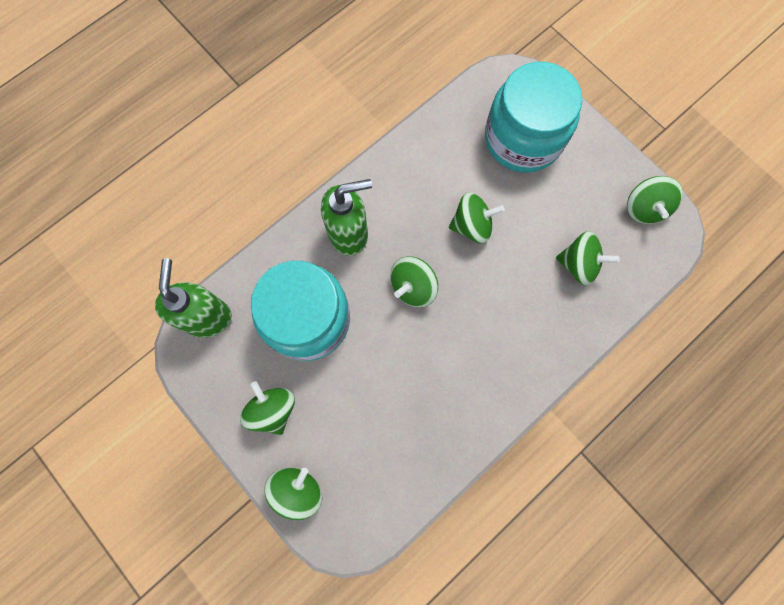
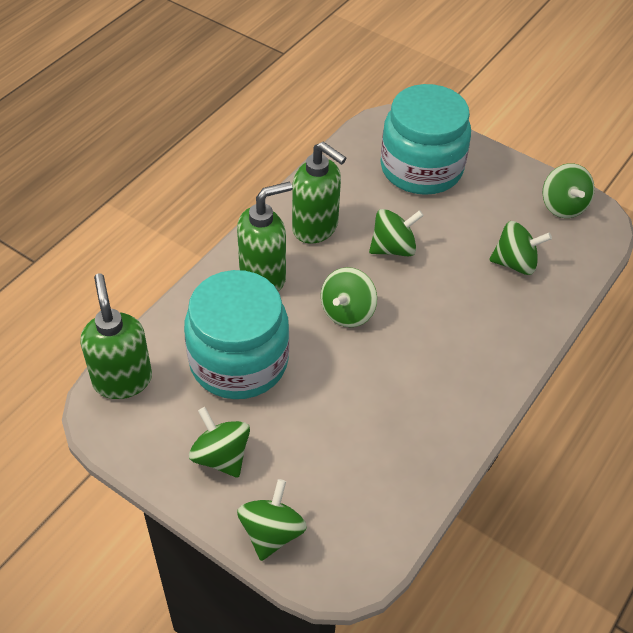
camera: 15 degrees left, 25 degrees down
none -> green soap dispenser [292,142,346,243]

